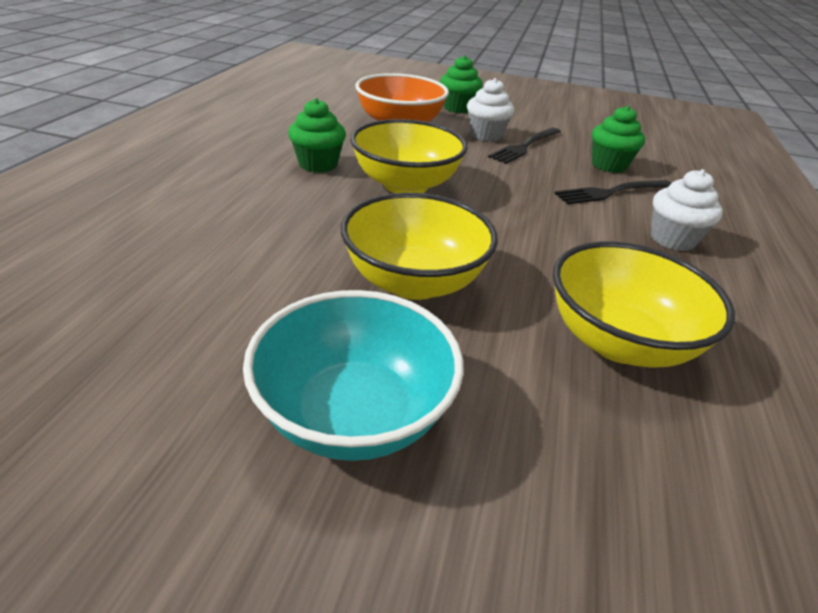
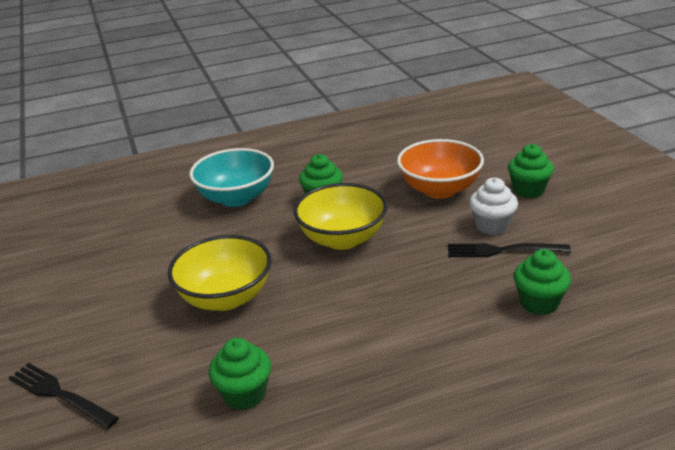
camera: 60 degrees right, 5 degrees down
turquoise bowl [243,290,464,461] -> turquoise bowl moved to [189,148,274,207]
yellow bowl [553,242,735,367] -> green cupcake [209,338,271,410]
black fork [554,180,671,204] -> black fork moved to [9,363,119,429]
white cupcake [651,169,723,251] -> none

